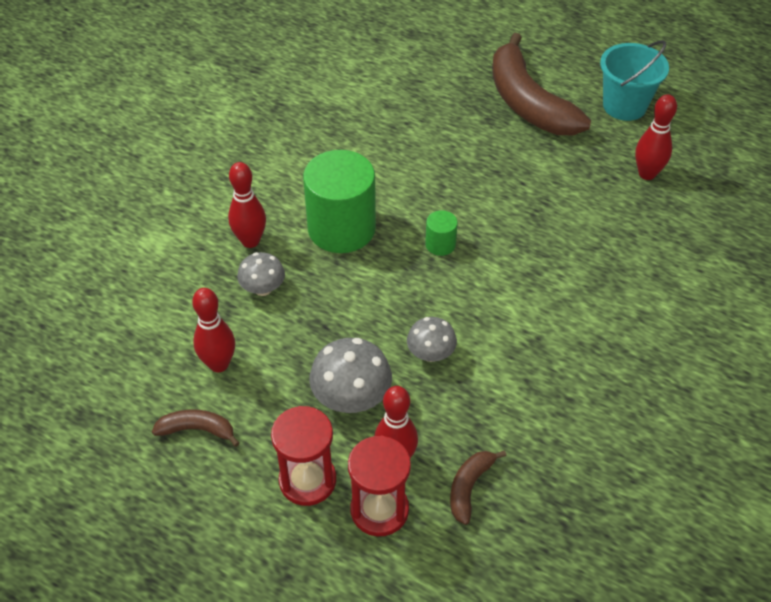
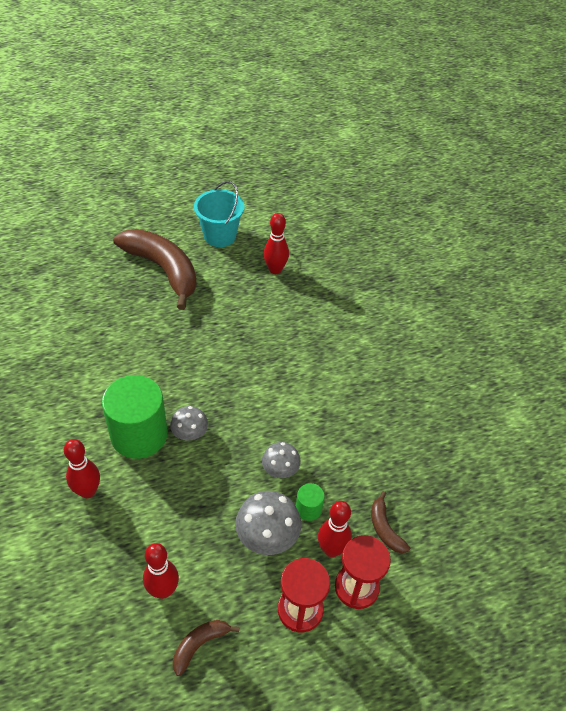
camera: 50 degrees left, 0 degrees up
grey mushroom [237,252,285,296] -> grey mushroom moved to [170,406,208,440]
green cylinder [425,210,458,256] -> green cylinder moved to [296,483,324,521]
brown banana [492,33,591,135] -> brown banana turned 150 degrees counterclockwise [113,229,196,310]

